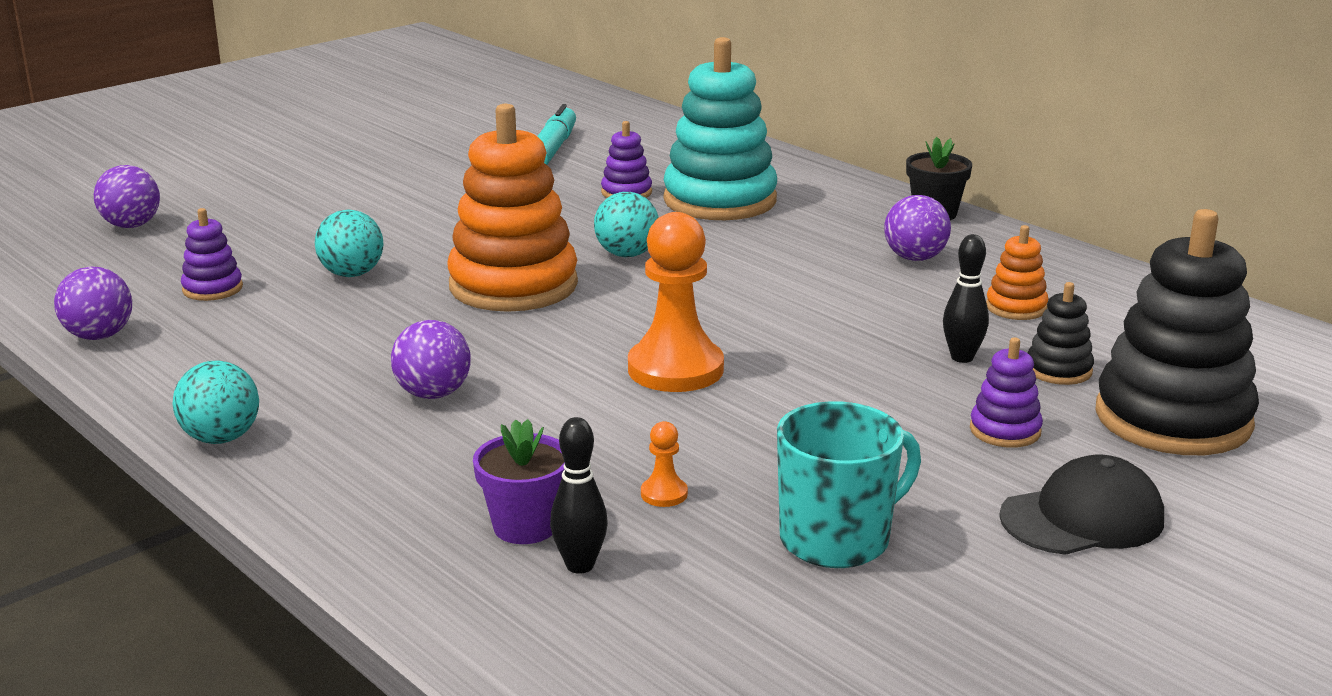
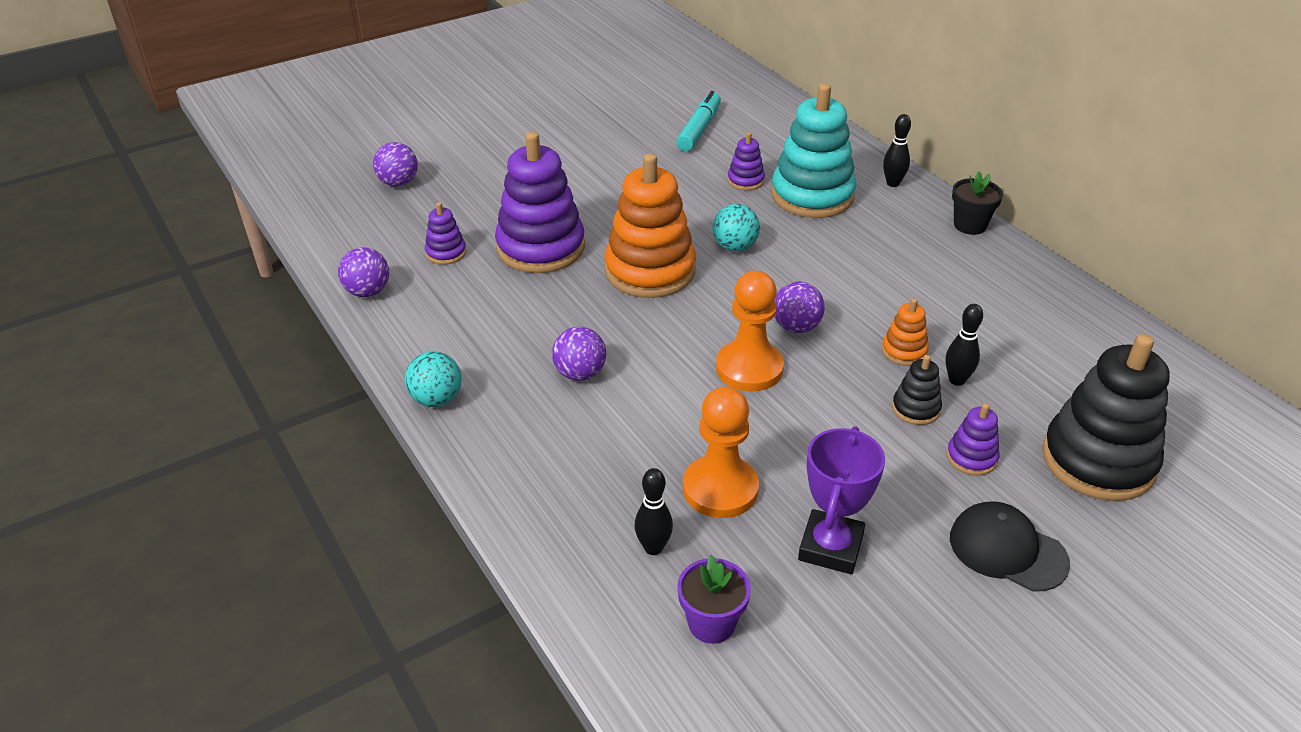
camera: 10 degrees right, 15 degrees up
turquoise ball [315,210,383,277] -> purple stacking toy [495,132,585,273]
purple flower pot [473,419,565,544] -> purple flower pot moved to [677,555,751,644]
orange pawn [641,421,688,507] -> orange pawn [683,387,759,518], size x2.36
turquoise mug [777,401,921,568] -> purple trophy [798,426,885,574]
purple ball [884,195,951,261] -> purple ball moved to [775,282,825,333]
orange stacking toy [986,225,1048,320] -> orange stacking toy moved to [882,298,929,366]
black cap [999,455,1164,555] -> black cap turned 135 degrees counterclockwise [950,501,1070,592]
black stacking toy [1027,282,1094,385] -> black stacking toy moved to [892,355,942,425]
none -> black bowling pin [883,114,911,187]

